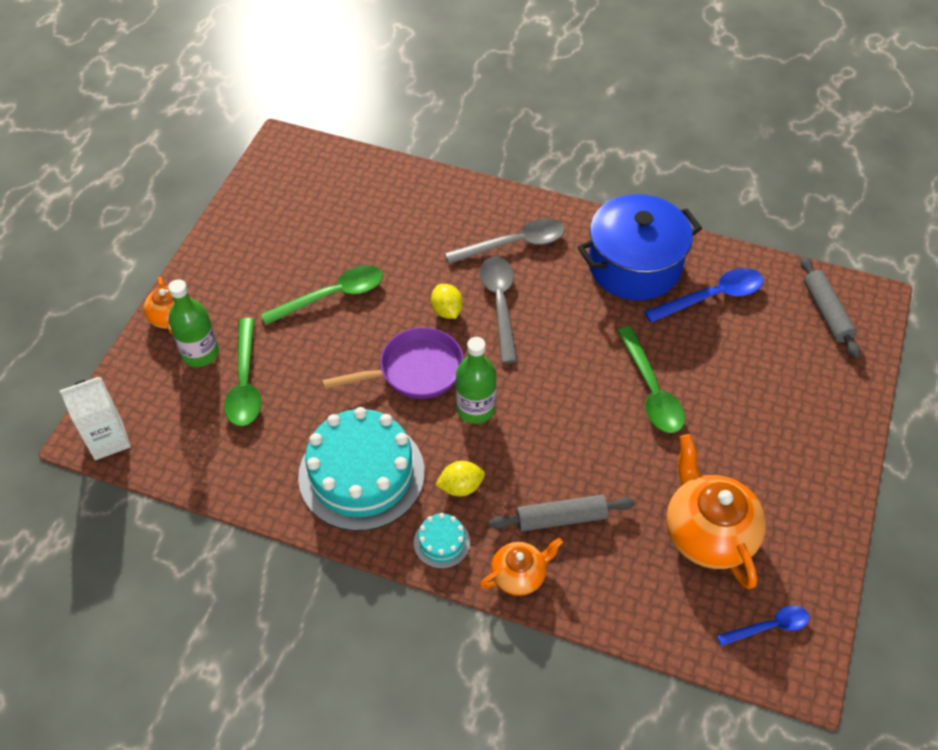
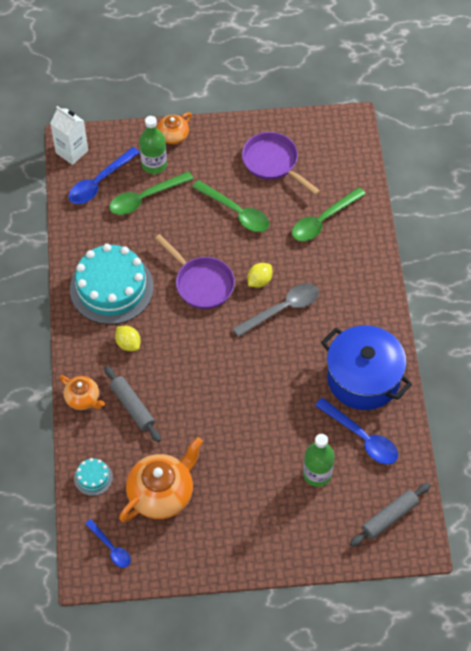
camera: 65 degrees right, 5 degrees up
turquoise cake [414,513,470,569] -> turquoise cake moved to [74,458,113,496]
grey spoon [445,218,565,264] -> none
green bottle [456,337,496,424] -> green bottle moved to [303,434,334,487]
green spoon [617,326,685,433] -> green spoon moved to [292,187,366,241]
none -> blue spoon [69,147,140,204]
none -> purple pan [242,132,320,195]

